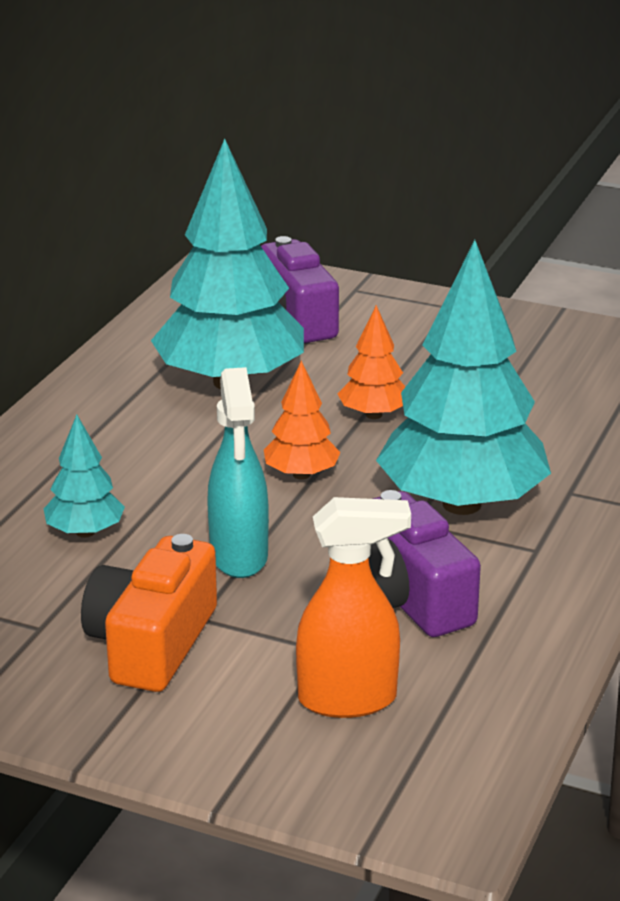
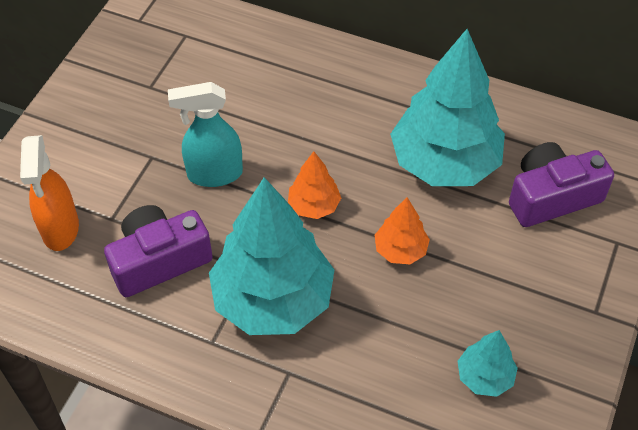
camera: 90 degrees right, 25 degrees up
turquoise tree [44,415,125,538] -> turquoise tree moved to [458,330,518,397]
orange camera [81,534,217,692] -> none

